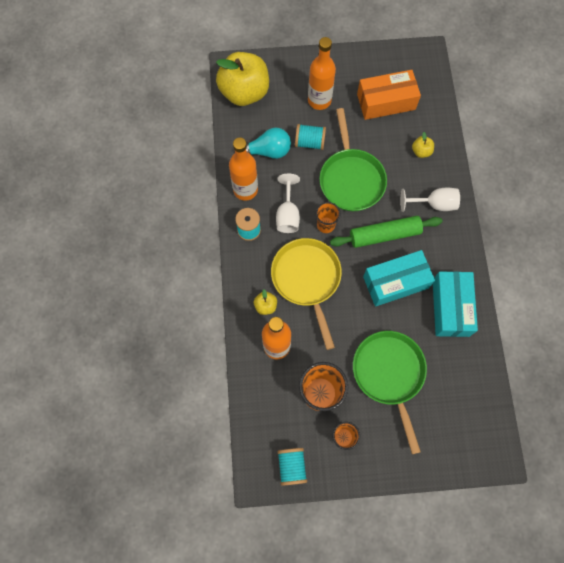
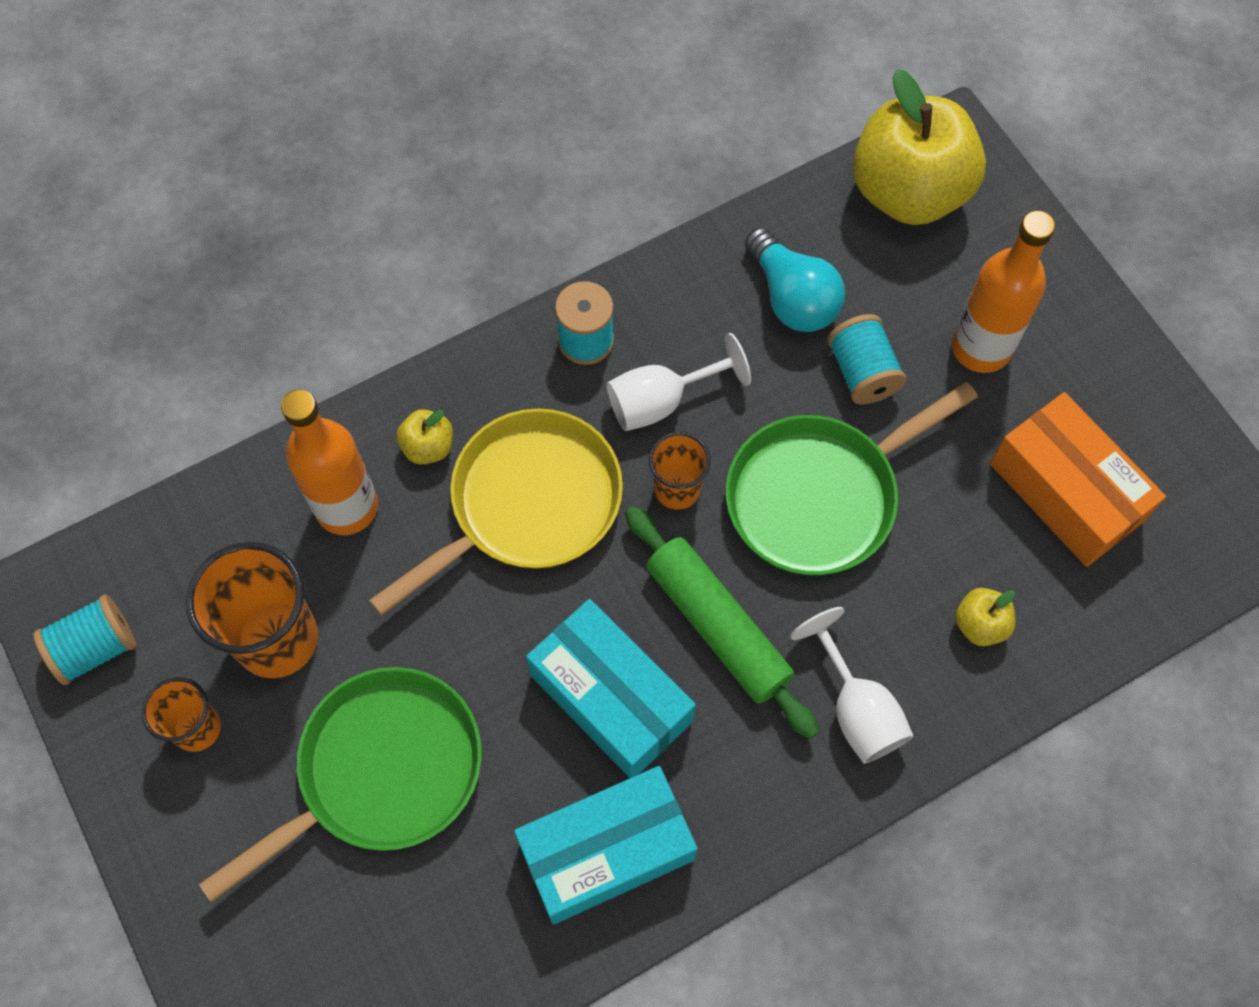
camera: 65 degrees right, 5 degrees down
orange bottle [229,137,258,201] -> none

